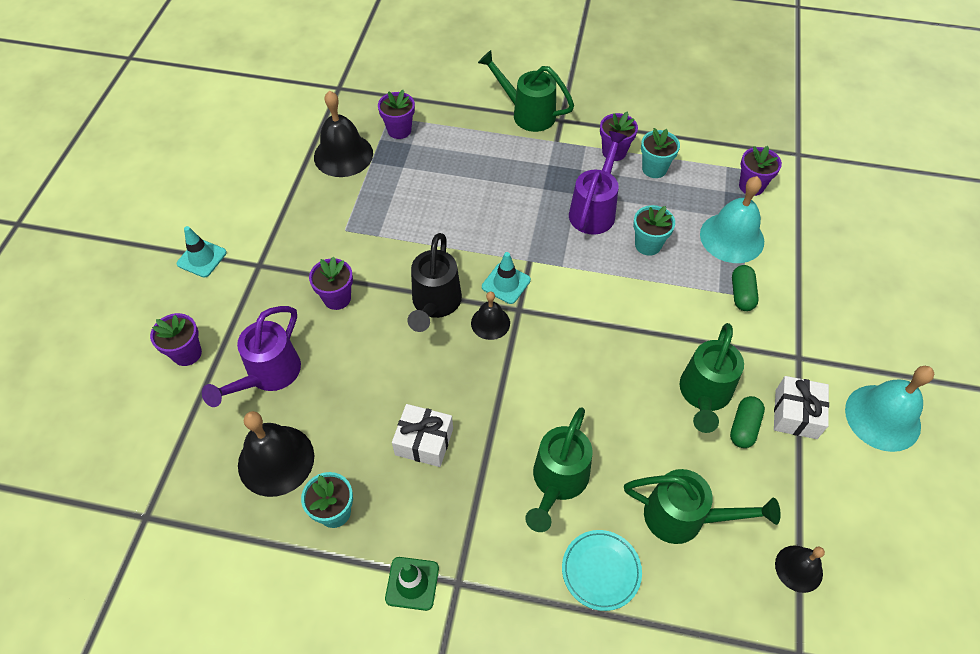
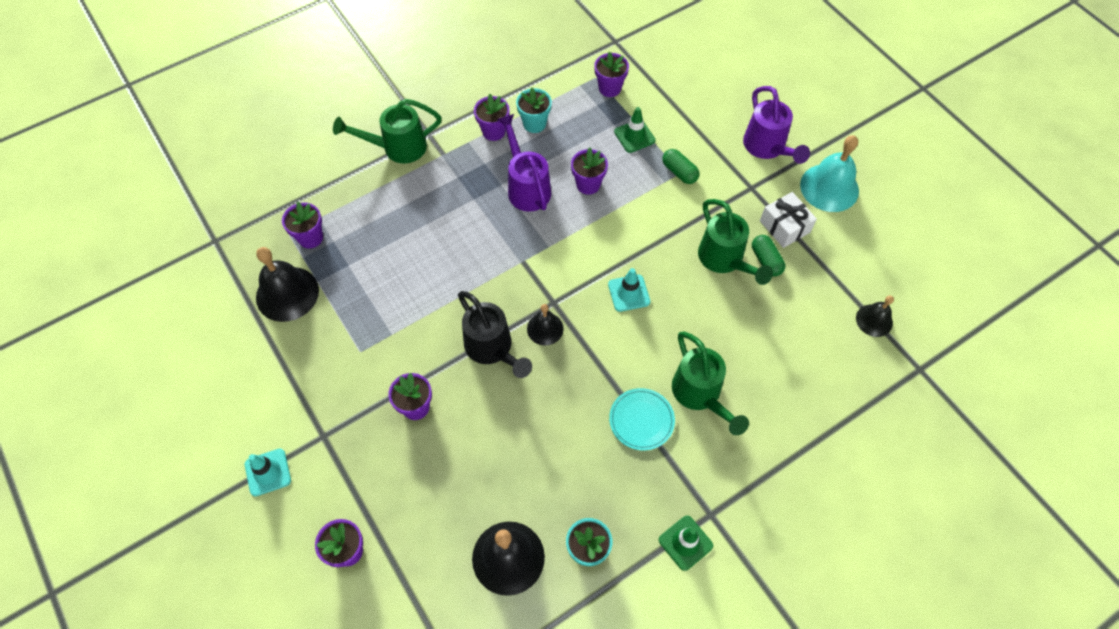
camera: 45 degrees left, 5 degrees up
purple watering can [202,306,301,407] -> purple watering can moved to [743,86,810,164]
white gift [392,404,453,467] -> none
turquoise traffic cone [482,252,531,304] -> turquoise traffic cone moved to [608,268,650,312]
turquoise plate [562,530,642,611] -> turquoise plate moved to [609,388,675,451]
green watering can [624,469,781,544] -> none
turquoise flower pot [633,205,675,256] -> purple flower pot [571,147,608,195]
turquoise bell [700,176,764,263] -> green traffic cone [614,107,656,153]

